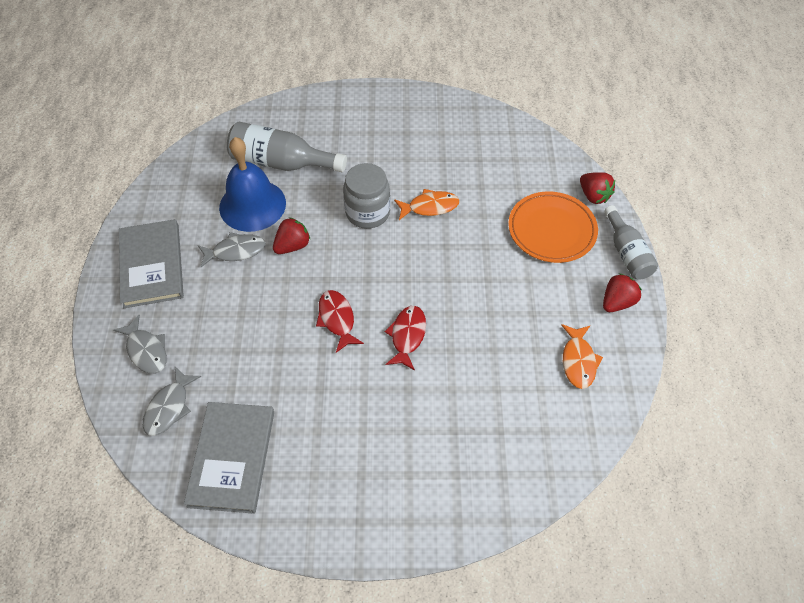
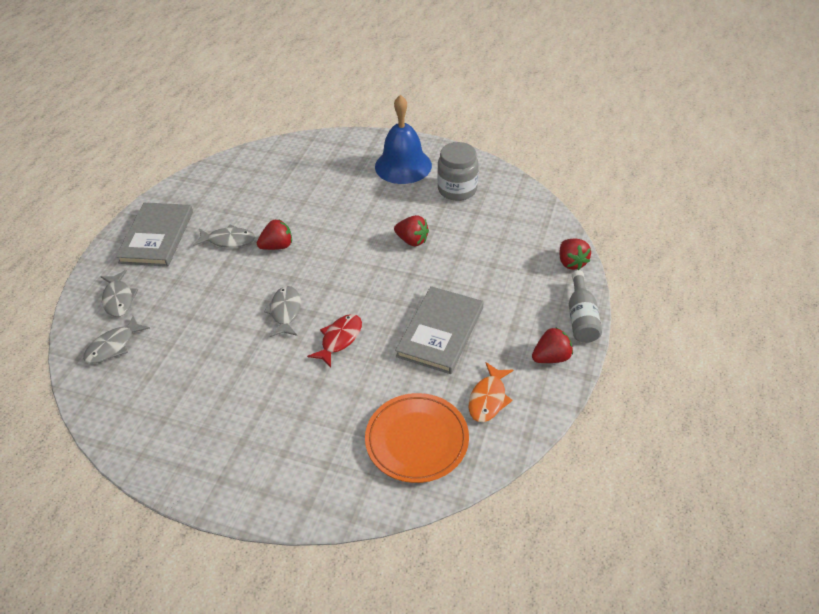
camera: 20 degrees right, 10 degrees down
grey book [184,402,274,514] -> grey book moved to [395,286,484,374]
blue bell [219,137,286,232] -> blue bell moved to [375,95,432,184]
grey bottle [227,122,347,172] -> none
red fish [316,290,364,353] -> grey fish [264,286,301,337]
grey jar [343,163,390,229] -> grey jar moved to [438,142,478,201]
orange fish [394,189,459,220] -> red strawberry [394,215,429,247]
orange plate [508,192,598,263] -> orange plate moved to [365,393,469,483]

